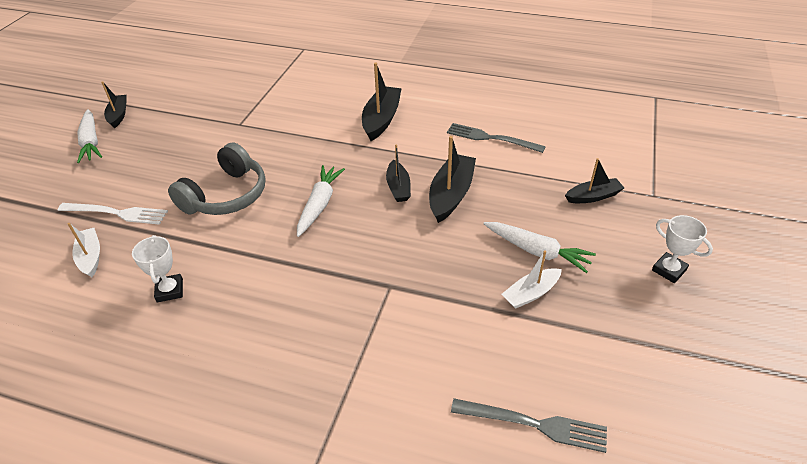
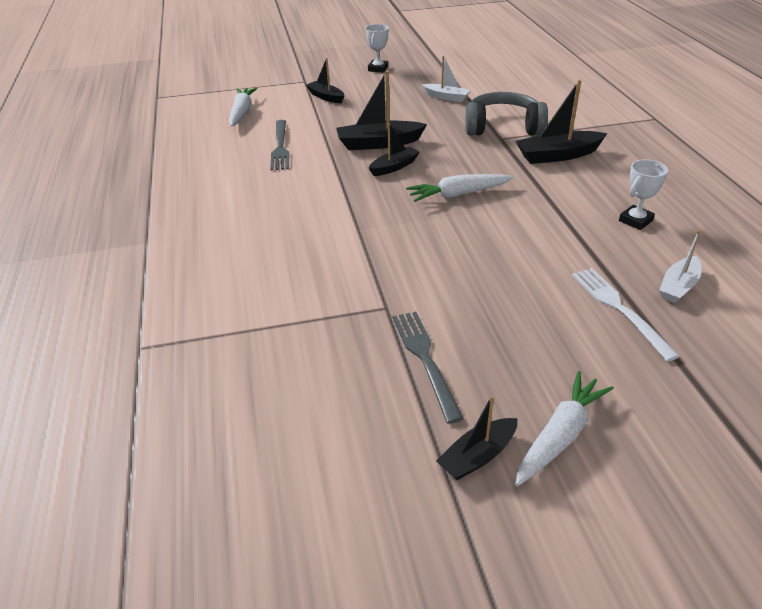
camera: 120 degrees left, 5 degrees down
grey headphones [168,143,265,215] -> grey headphones moved to [465,92,548,136]
black boat [362,62,402,141] -> black boat moved to [516,80,608,164]
grey fork [451,398,607,453] -> grey fork moved to [392,312,464,424]
white carrot [483,222,596,273] -> white carrot moved to [229,88,257,127]

